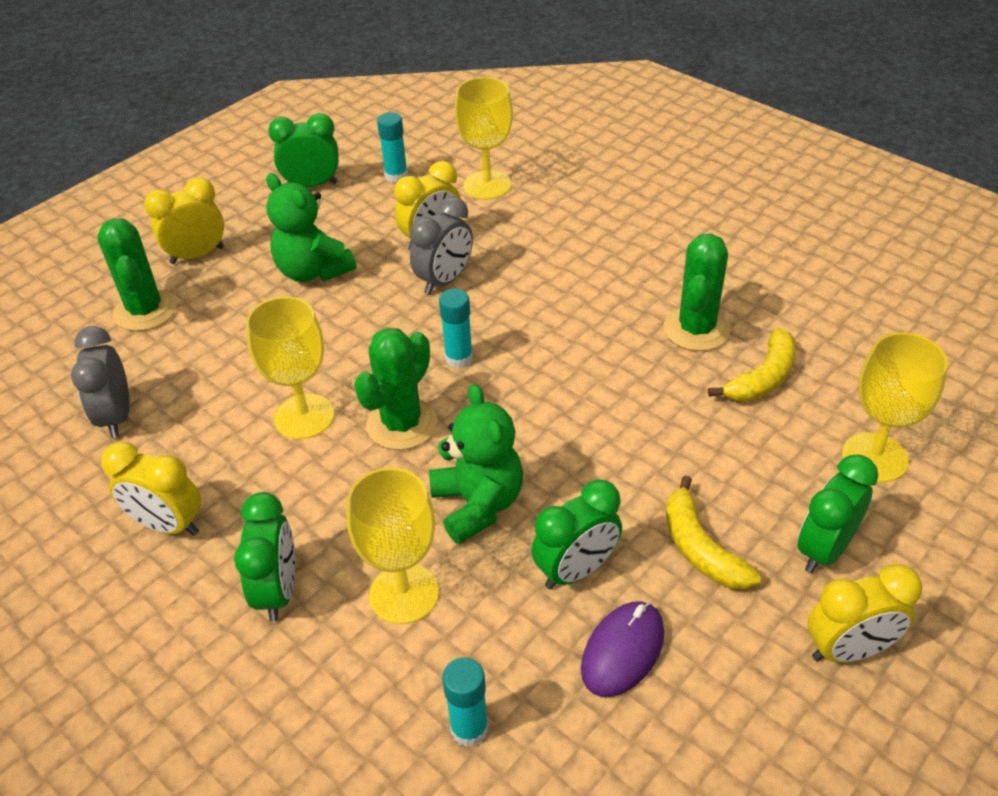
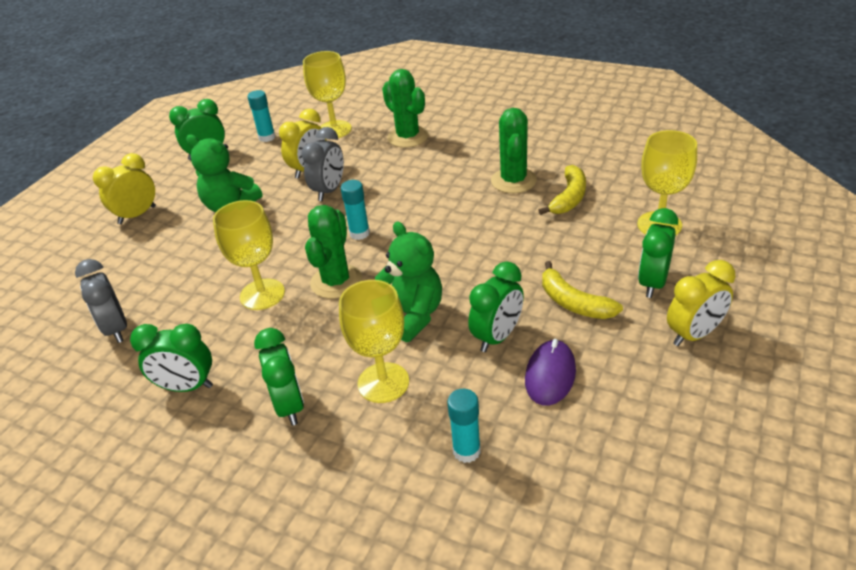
camera: 15 degrees left, 5 degrees down
green cactus [97,218,177,331] -> green cactus moved to [382,69,428,148]
yellow clock [101,442,201,536] -> green clock [130,324,213,392]

